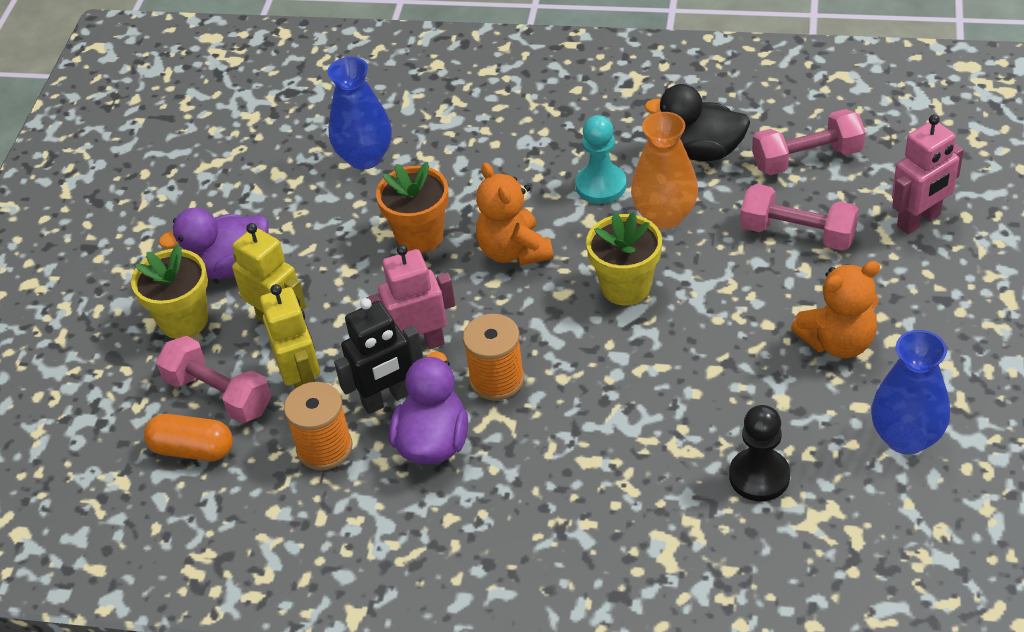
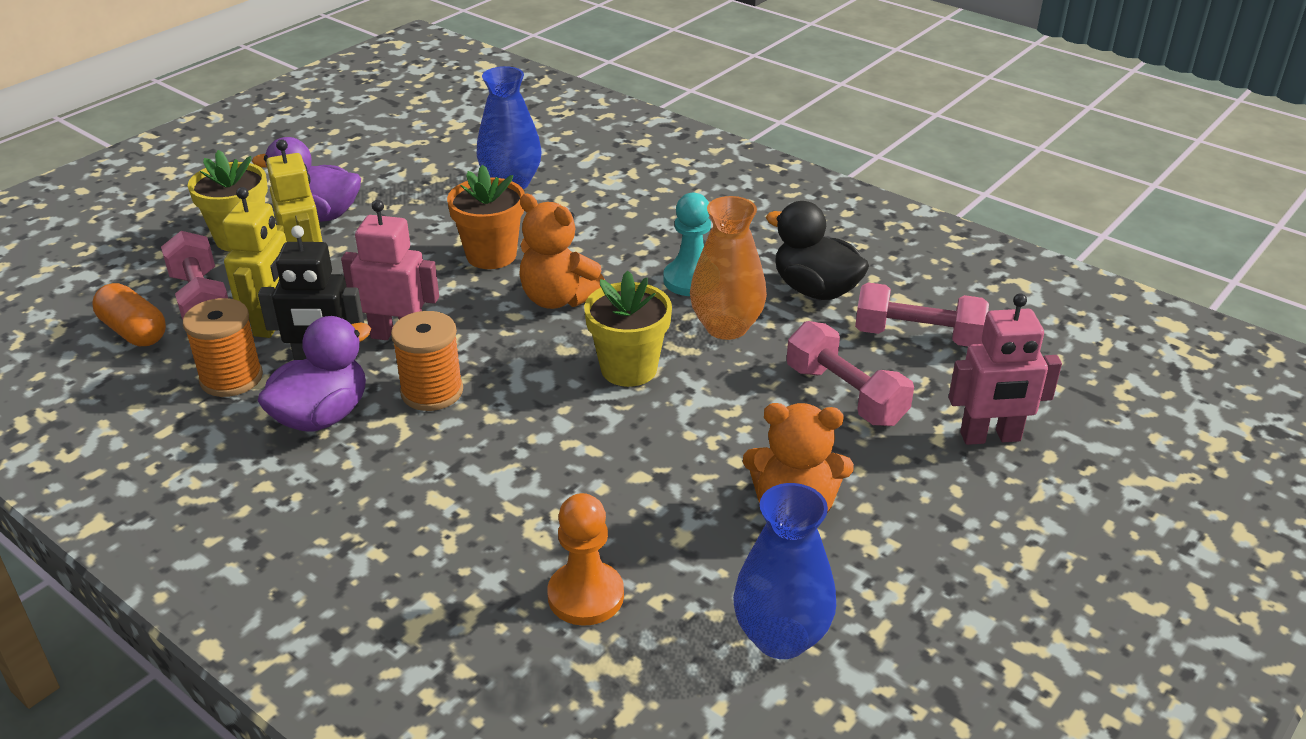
camera: 25 degrees right, 10 degrees down
orange teddy bear [476,163,553,266] -> orange teddy bear turned 60 degrees counterclockwise [519,194,605,309]
black pawn [729,405,790,501] -> orange pawn [547,493,624,626]

